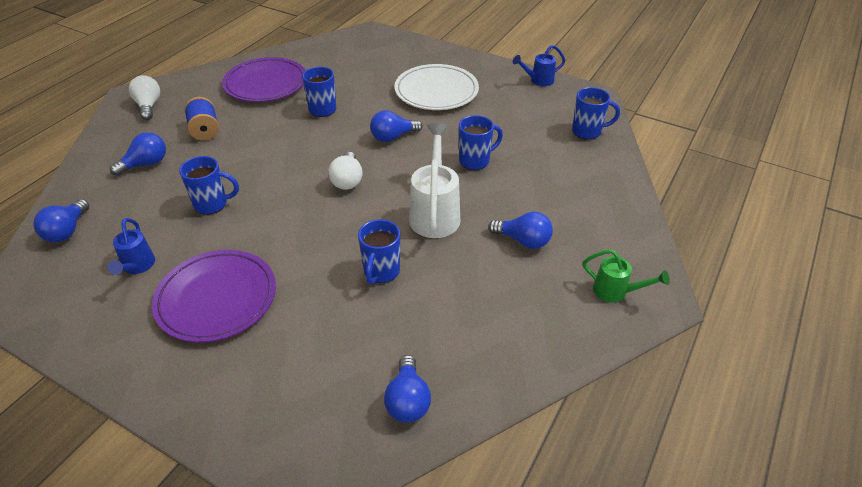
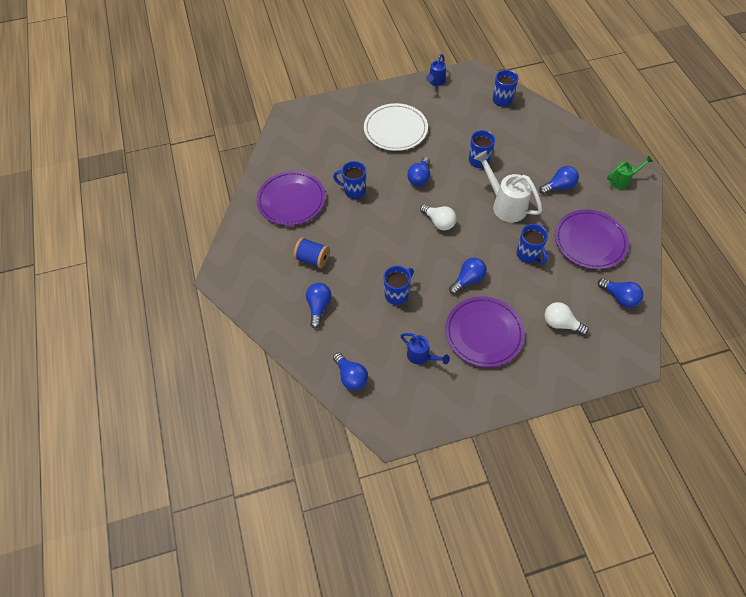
camera: 45 degrees left, 15 degrees up
white light bulb [129,75,160,120] -> white light bulb moved to [544,302,589,336]
none -> blue light bulb [449,258,487,294]
none -> purple plate [555,209,629,270]

